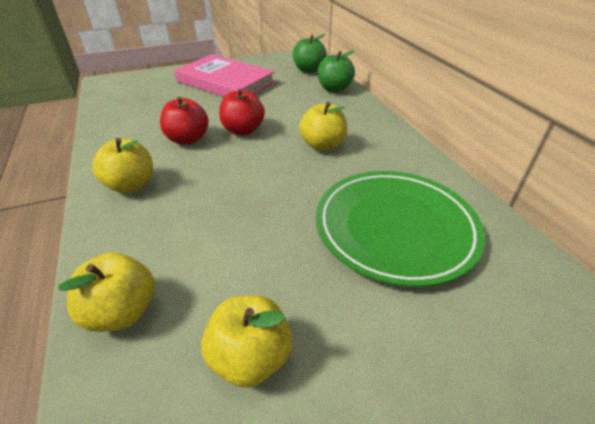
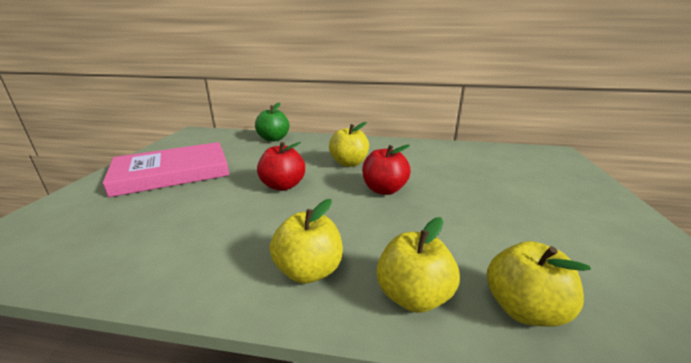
camera: 60 degrees left, 15 degrees down
red apple [160,97,209,145] -> red apple moved to [362,145,410,195]
yellow apple [201,295,292,388] -> yellow apple moved to [377,217,460,313]
green apple [293,34,327,73] -> none
green plate [316,171,485,287] -> none

